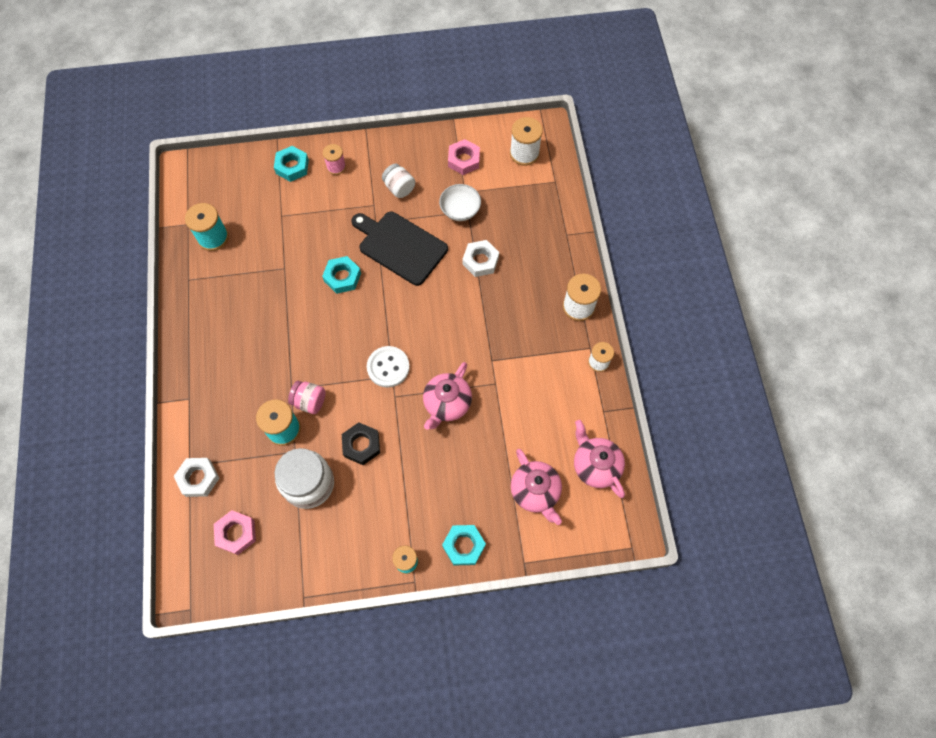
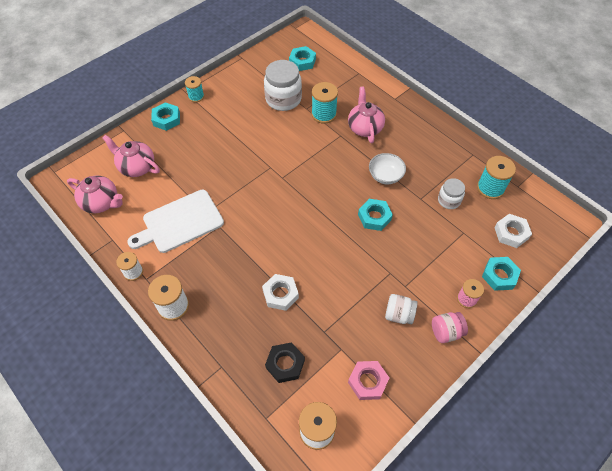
camera: 145 degrees right, 10 degrees down
white nut [174,458,219,497] -> white nut moved to [494,214,532,248]
pink nut [214,510,256,555] -> turquoise nut [289,46,316,71]
pink jar [288,381,326,414] -> pink jar moved to [432,312,468,343]
black nut [342,423,380,465] -> black nut moved to [265,342,305,383]
black cutting board [352,212,448,286] -> none
white button [367,346,410,388] -> none
pink teapot [423,362,472,430] -> pink teapot moved to [348,87,385,143]
white bowl [439,184,481,221] -> white bowl moved to [369,153,406,184]
none -> white cutting board [127,190,224,253]
none -> white jar [438,178,465,209]

